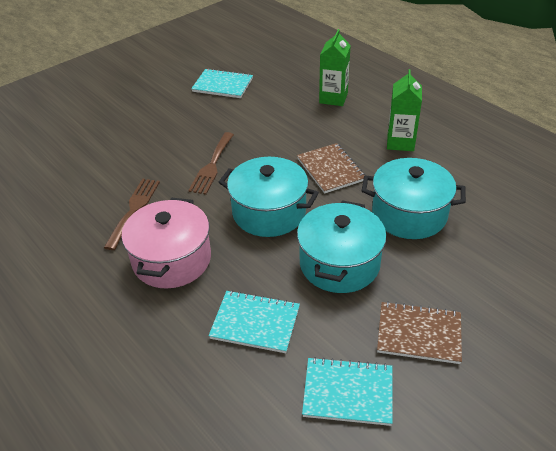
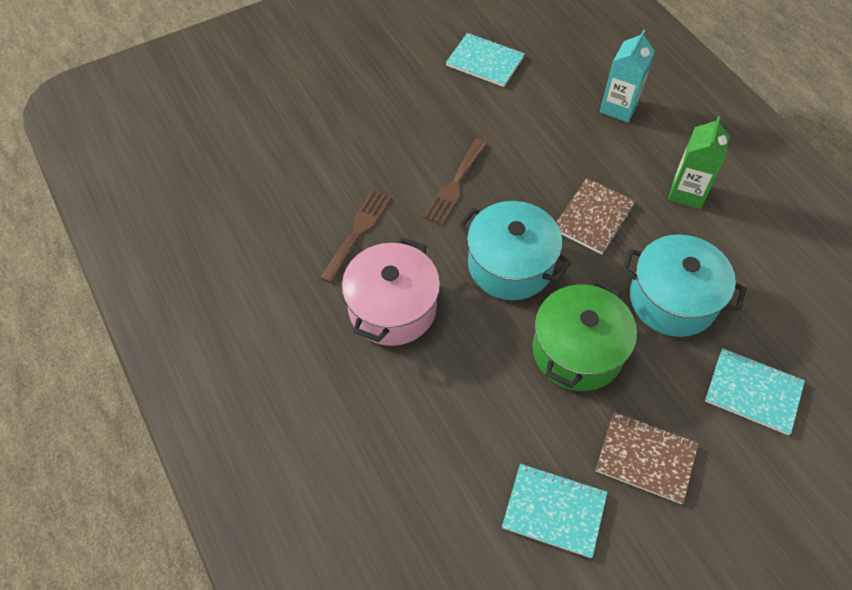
camera: 10 degrees right, 15 degrees up
turquoise notebook [209,290,300,353] -> turquoise notebook moved to [705,348,805,435]
brown notebook [297,143,365,194] -> brown notebook turned 45 degrees clockwise [556,178,636,254]
turquoise pot [297,200,387,293] -> green pot [533,280,637,391]
green carton [319,29,351,106] -> turquoise carton [600,30,655,122]

